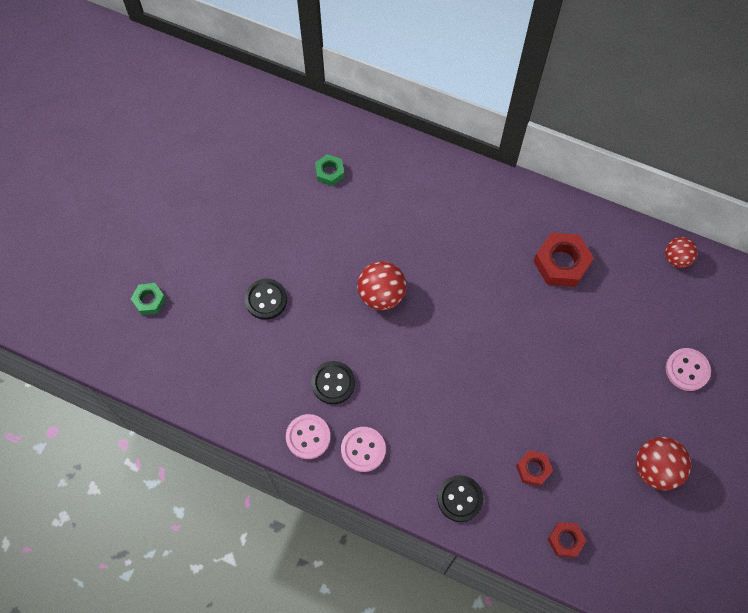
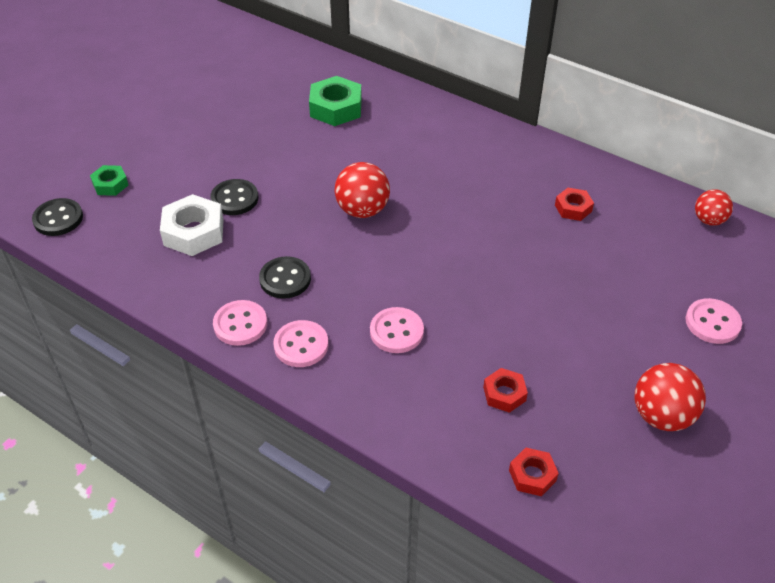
camera: 10 degrees right, 20 degrees down
green nut [315,154,344,186] -> green nut [309,76,362,126], size x1.74
black button [437,475,484,522] -> black button moved to [32,198,83,236]
red nut [534,232,594,287] -> red nut [555,188,594,221], size x0.58
none -> white nut [160,194,224,256]
none -> pink button [370,307,424,353]

